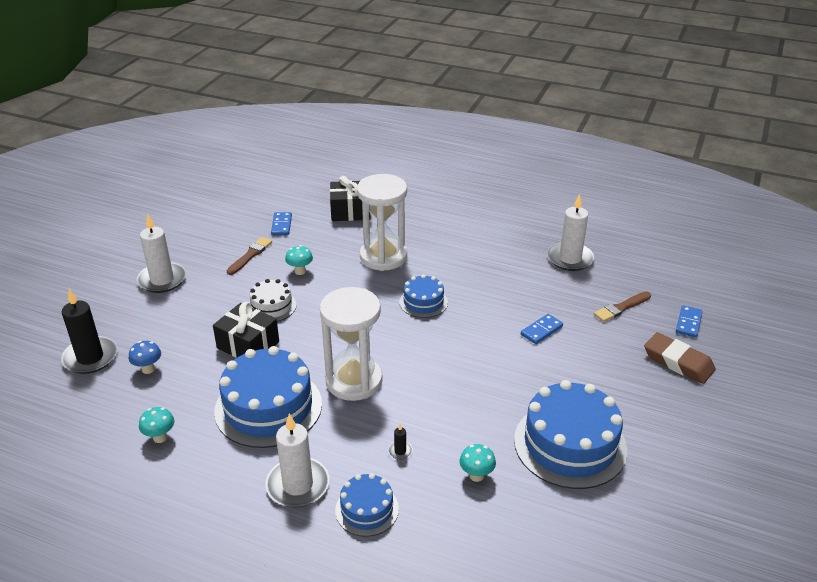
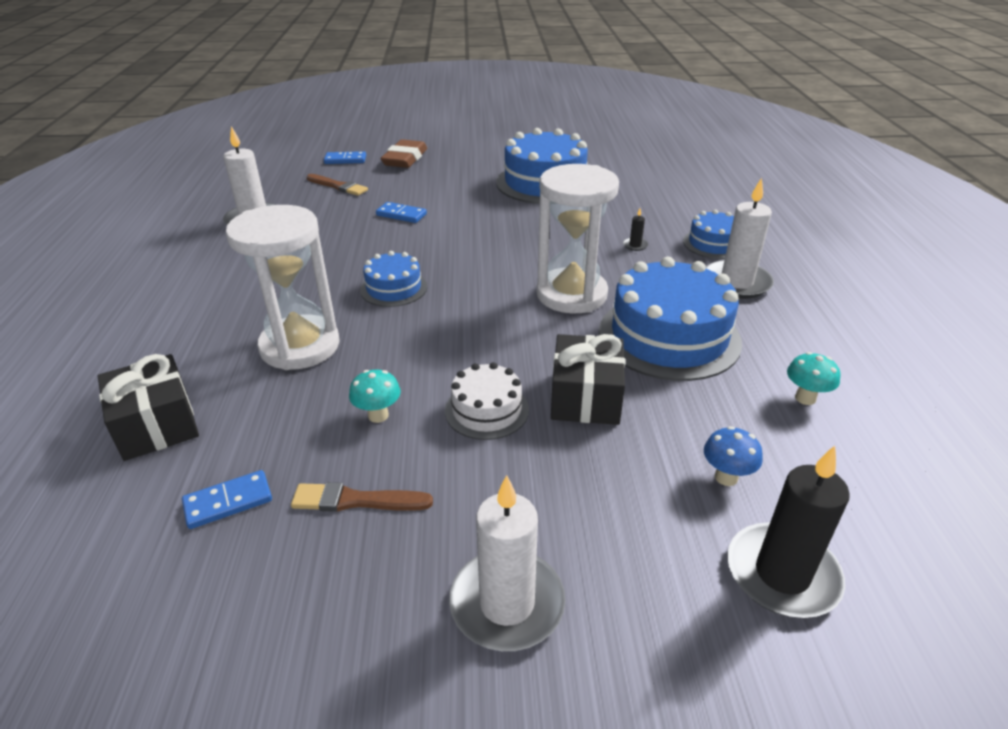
camera: 115 degrees left, 0 degrees up
turquoise mushroom [460,444,496,482] -> none

